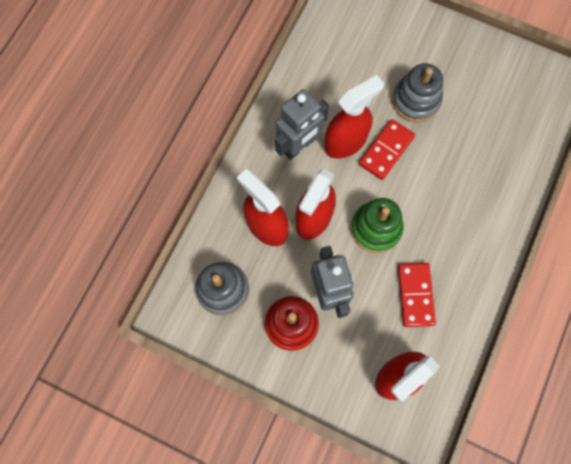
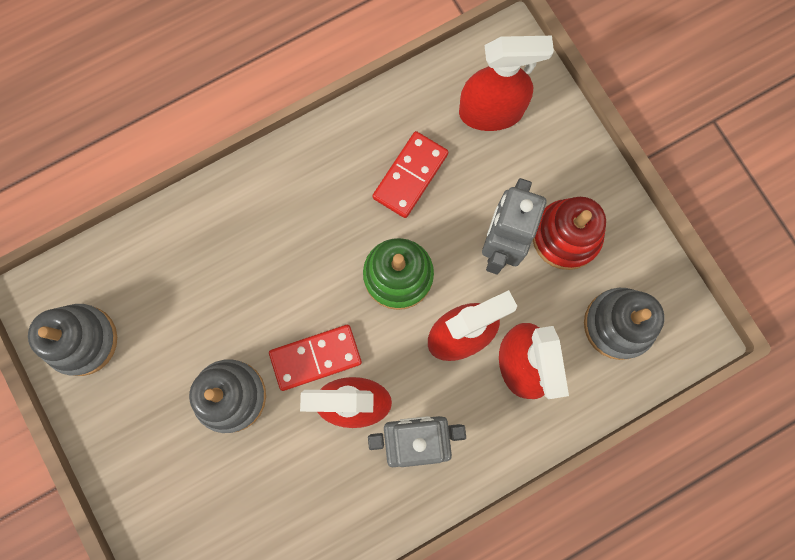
camera: 145 degrees left, 5 degrees up
none -> grey stacking toy [28,304,117,376]

